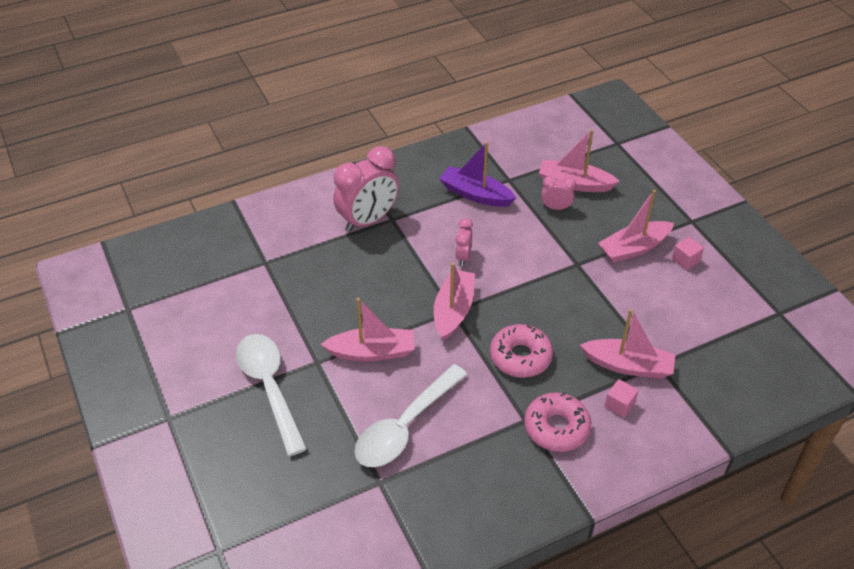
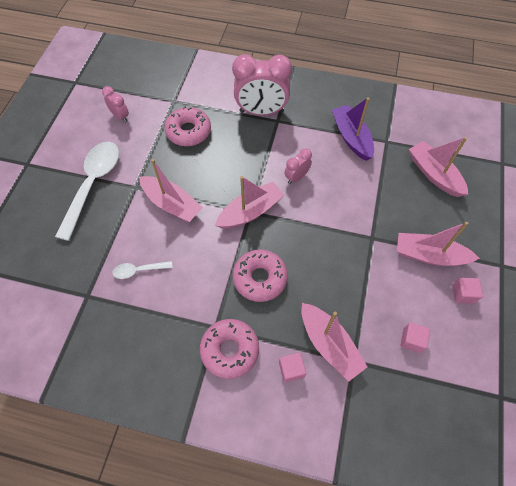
camera: 40 degrees right, 15 degrees up
white spoon [355,364,468,467] -> white spoon [112,261,173,279], size x0.47
pink clock [542,176,576,210] -> pink clock moved to [102,86,129,122]
none -> pink donut [164,106,211,146]
none -> pink cube [400,323,430,353]

